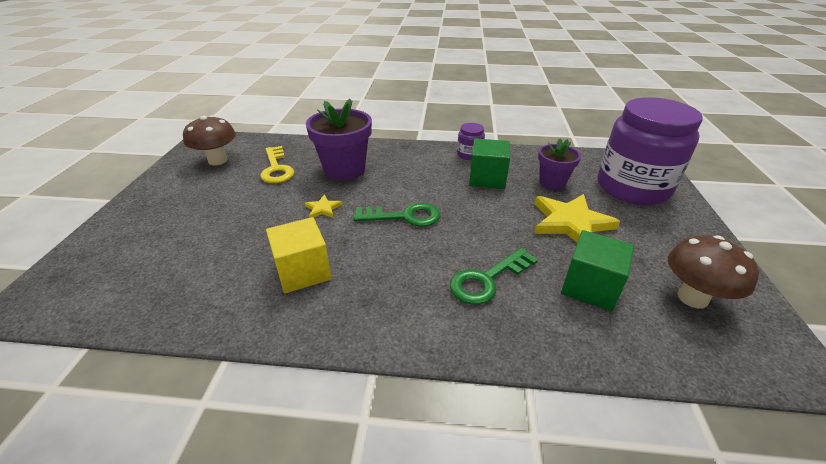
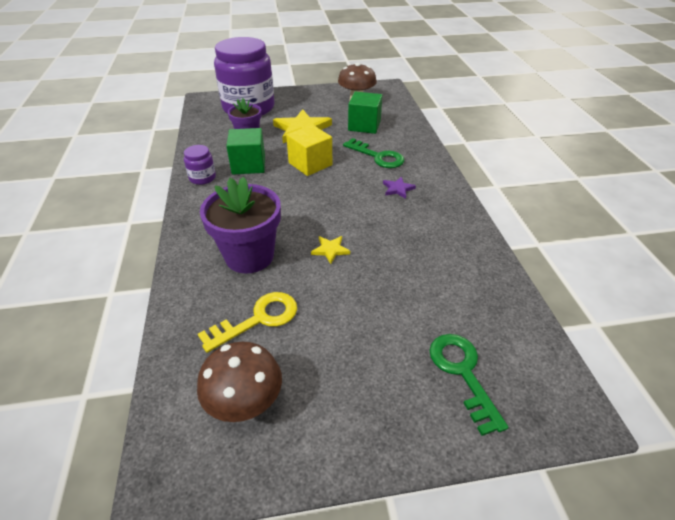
camera: 105 degrees left, 5 degrees up
yellow cube [266,217,332,293] -> yellow cube moved to [286,125,332,176]
green key [354,203,441,227] -> green key moved to [429,334,508,436]
none -> purple star [383,177,416,199]

